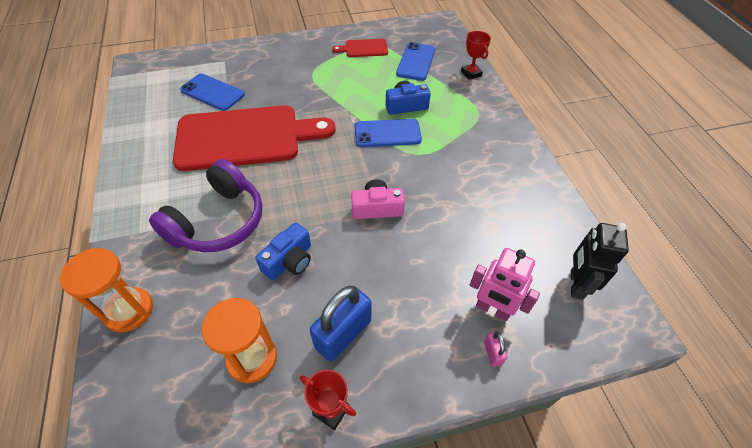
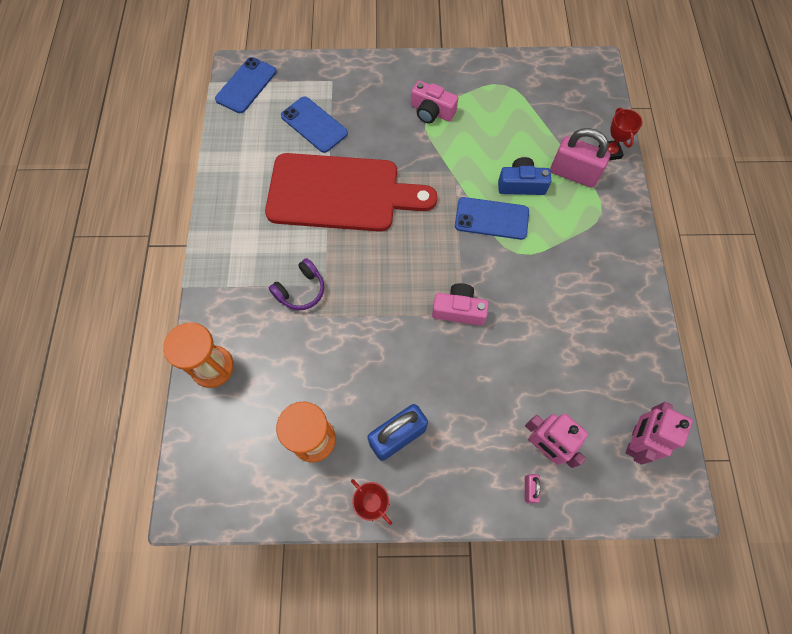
camera: 15 degrees right, 15 degrees up
purple headphones [149,159,263,252] -> purple headphones [269,258,324,310], size x0.53
blue camera [256,222,311,280] -> none
red cutting board [332,39,388,57] -> none
blue phone [396,42,435,81] -> blue phone moved to [215,57,276,113]
black robot [571,223,629,300] -> pink robot [626,402,693,465]
none -> pink camera [411,81,458,123]
none -> pink padlock [550,128,611,188]

